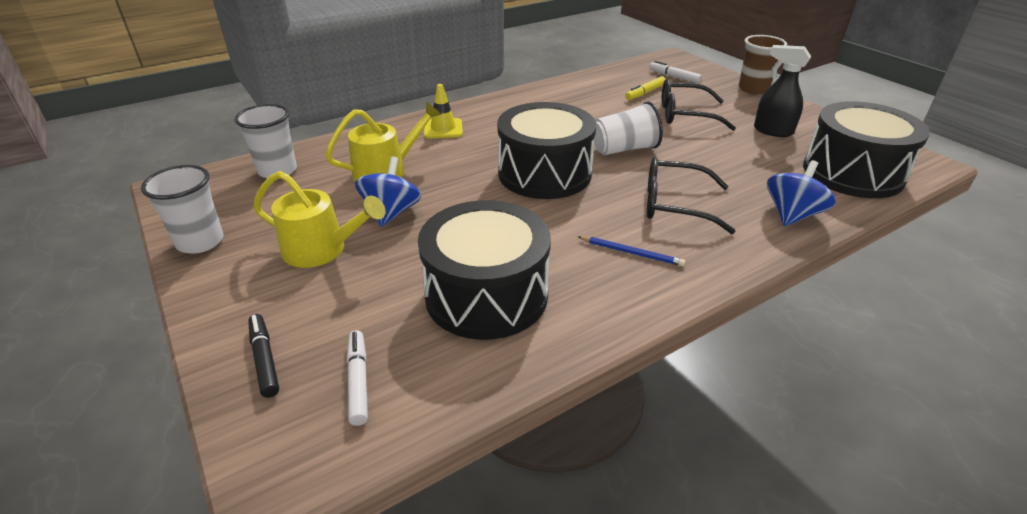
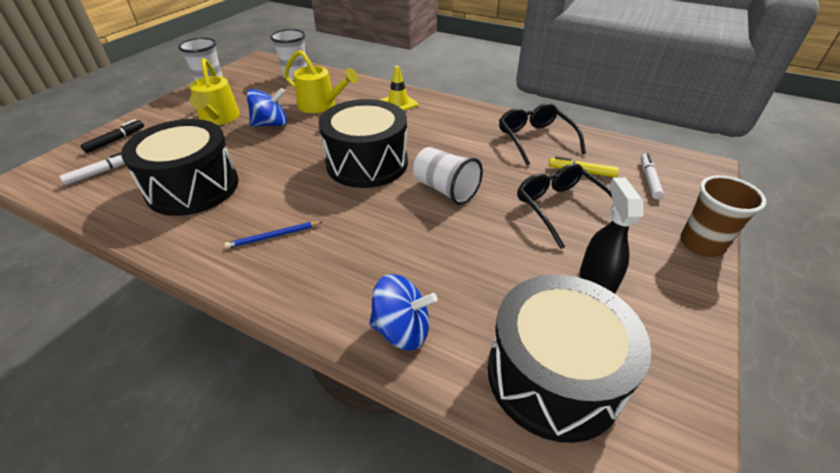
camera: 60 degrees right, 5 degrees up
blue pencil [578,236,685,266] -> blue pencil turned 75 degrees clockwise [224,222,322,248]
black glasses [647,157,735,234] -> black glasses moved to [499,103,586,165]

